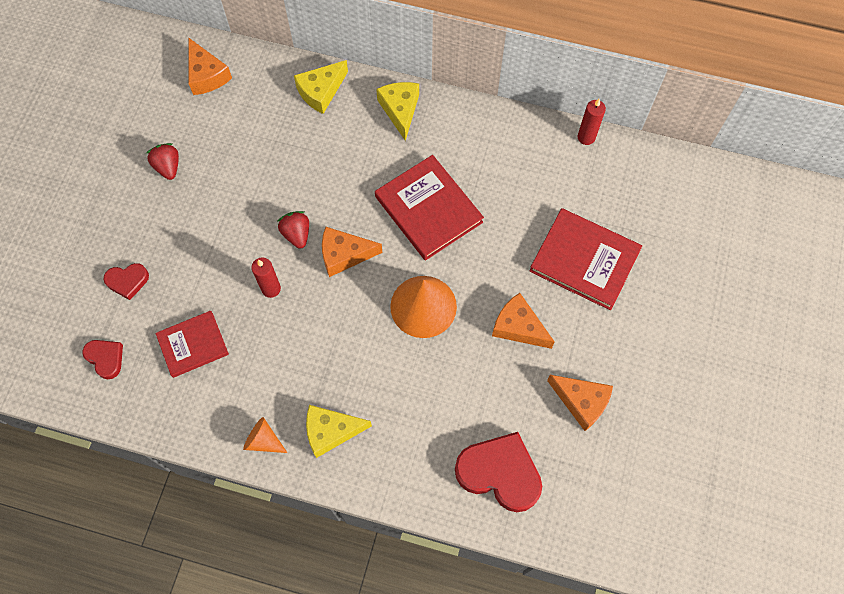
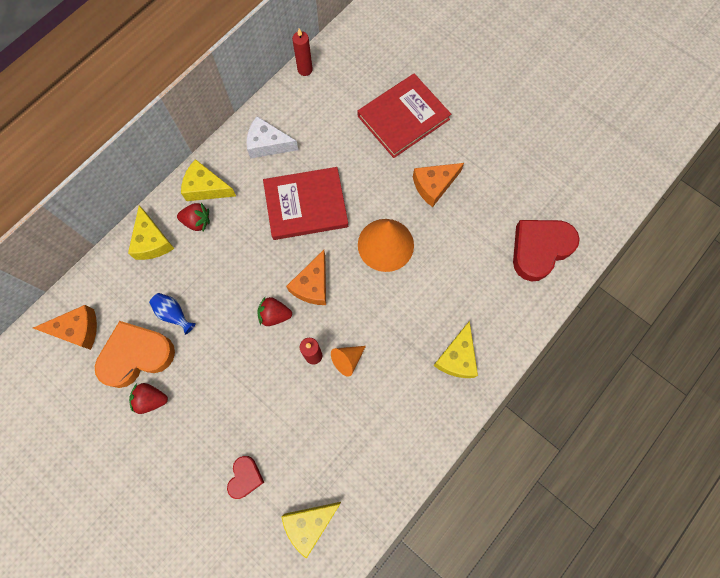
camera: 65 degrees left, 5 degrees up
red heart [83,340,123,379] -> yellow cheese [281,502,341,559]
red book [155,310,229,378] -> none
orange cone [243,417,287,453] -> orange cone moved to [331,346,366,377]
orange cheese [547,375,613,431] -> none
none -> orange heart [95,321,175,388]
none -> blue vase [149,293,196,335]
none -> red strawberry [177,203,210,231]
none -> white cheese [247,116,298,159]

